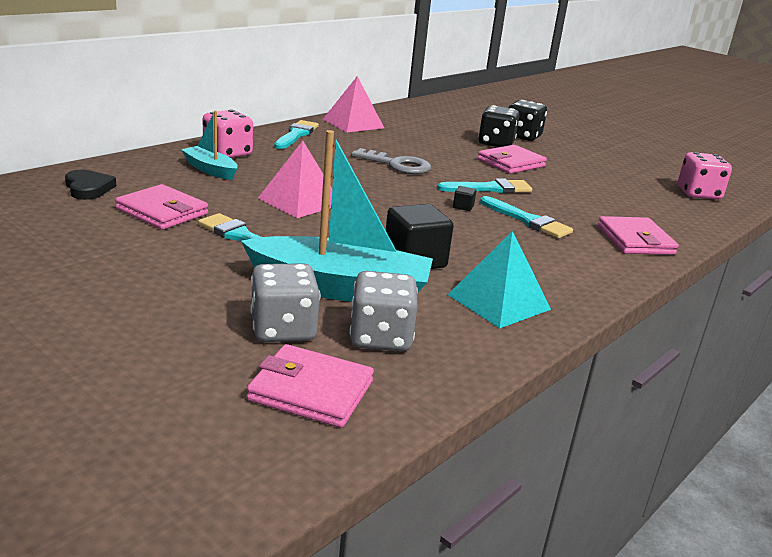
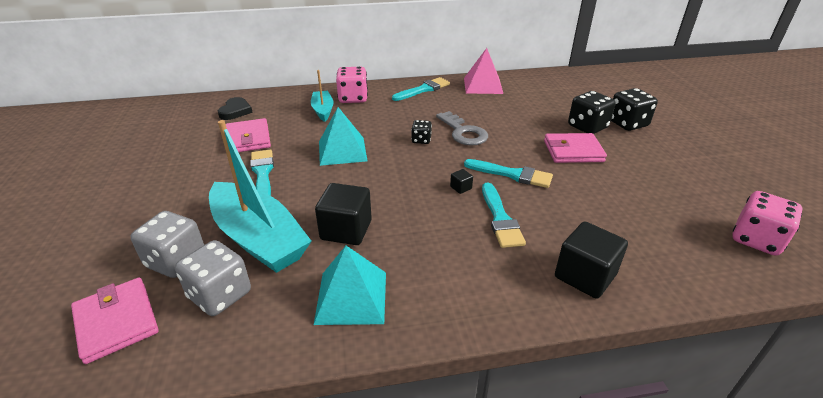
camera: 40 degrees right, 10 degrees up
pink pyramid [258,141,332,218] -> turquoise pyramid [319,107,367,166]
pink wallet [598,216,679,255] -> black cube [555,221,628,299]
none -> black dice [411,120,432,144]

